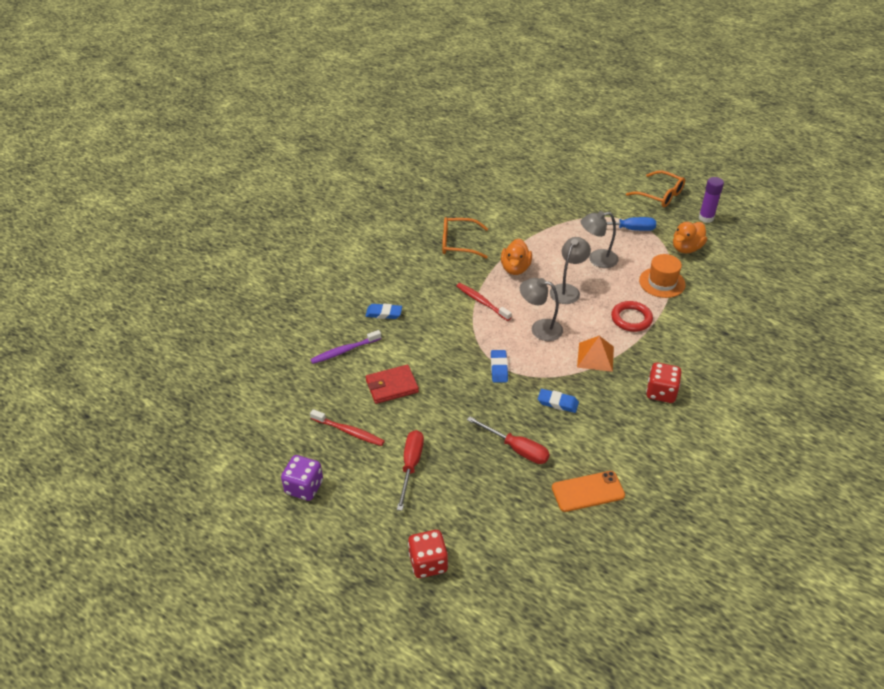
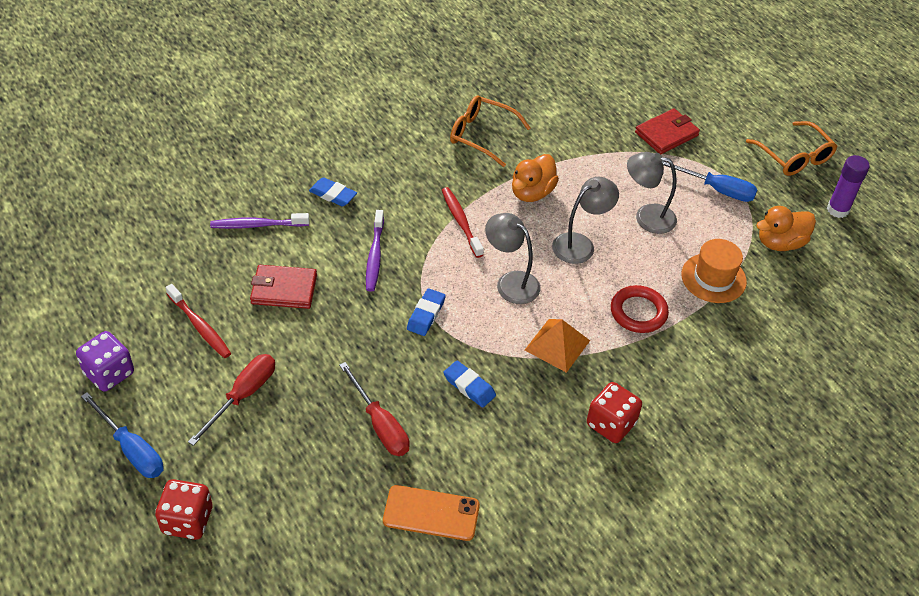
camera: 20 degrees right, 5 degrees up
none -> blue screwdriver [81,392,163,478]
none -> purple toothbrush [366,210,384,292]
none -> red wallet [635,108,700,154]

